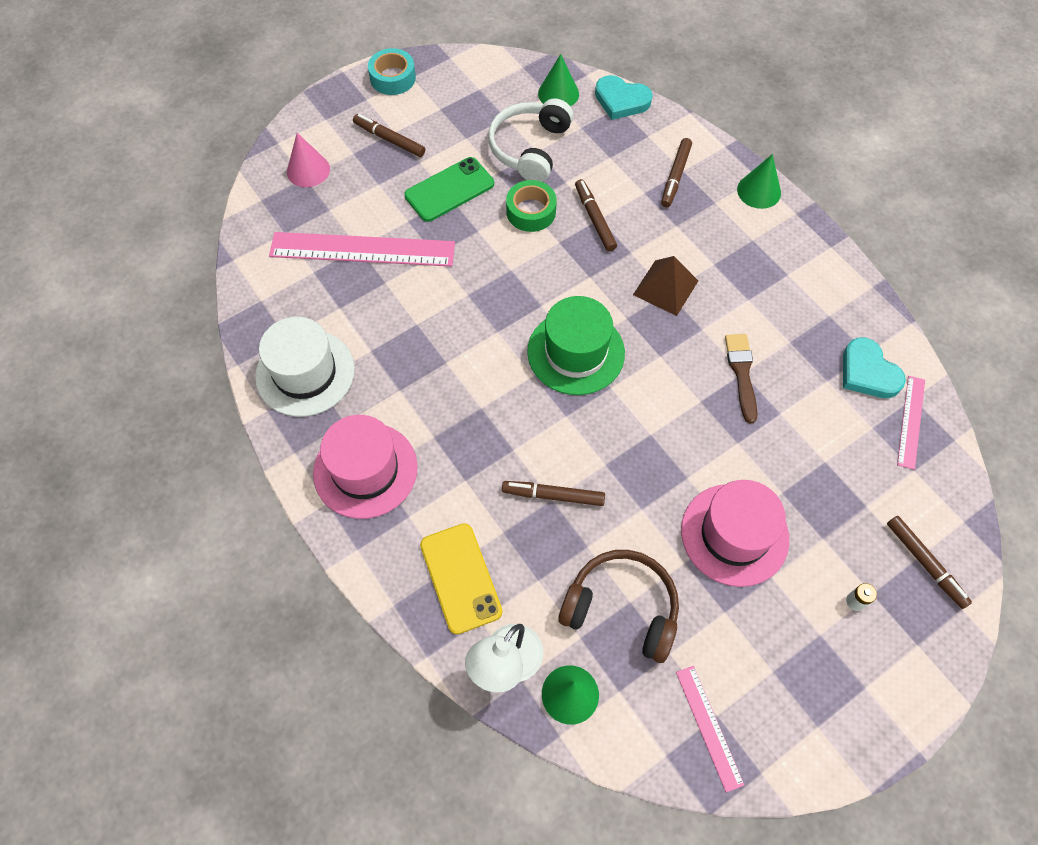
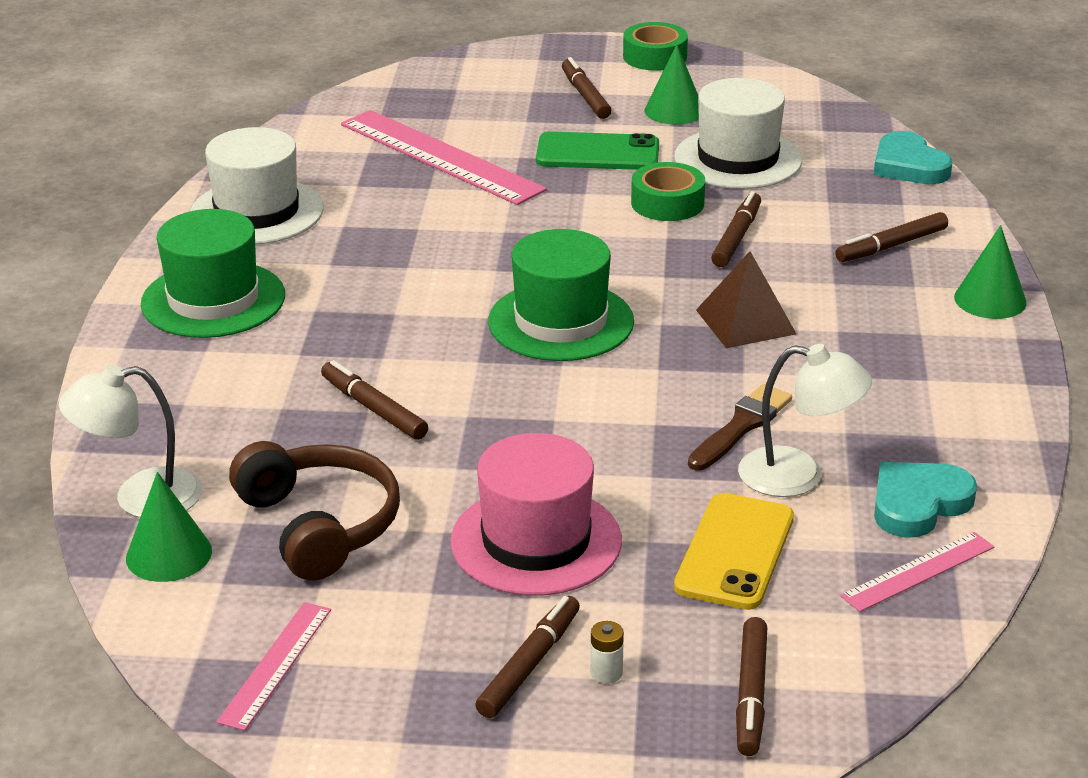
camera: 40 degrees right, 30 degrees down
pink cone [287,133,330,187] -> none
pink hat [313,415,418,519] -> green hat [141,209,285,338]
turquoise tape [368,48,416,95] -> green tape [623,22,688,71]
yellow phone [420,523,502,634] -> yellow phone moved to [674,493,794,610]
white headphones [488,98,573,182] -> white hat [674,78,802,189]
green cone [538,54,579,107] -> green cone moved to [644,44,699,125]
turquoise heart [843,338,906,398] -> turquoise heart turned 45 degrees clockwise [874,462,977,538]
none -> brown marker [475,596,580,718]
none -> white lamp [738,344,872,497]

